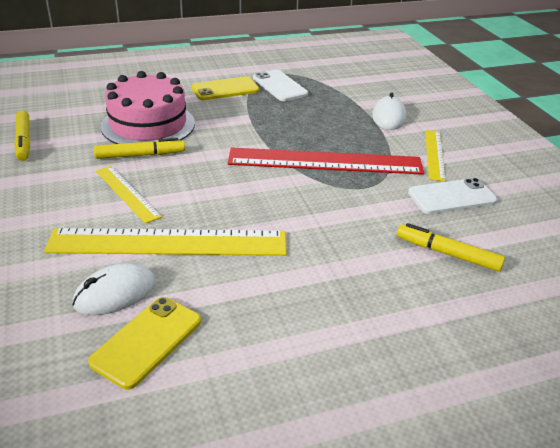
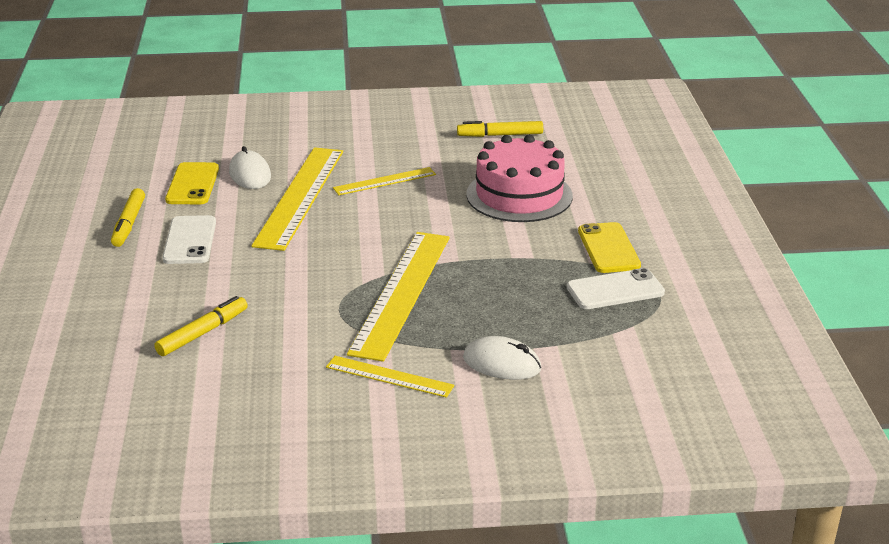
camera: 105 degrees right, 5 degrees down
yellow phone [88,297,201,390] -> yellow phone turned 45 degrees clockwise [165,162,219,204]
yellow marker [94,138,185,159] -> yellow marker moved to [111,188,145,247]
red ruler [228,147,424,175] -> yellow ruler [347,232,450,362]
white phone [408,178,497,214] -> white phone moved to [162,215,216,264]

